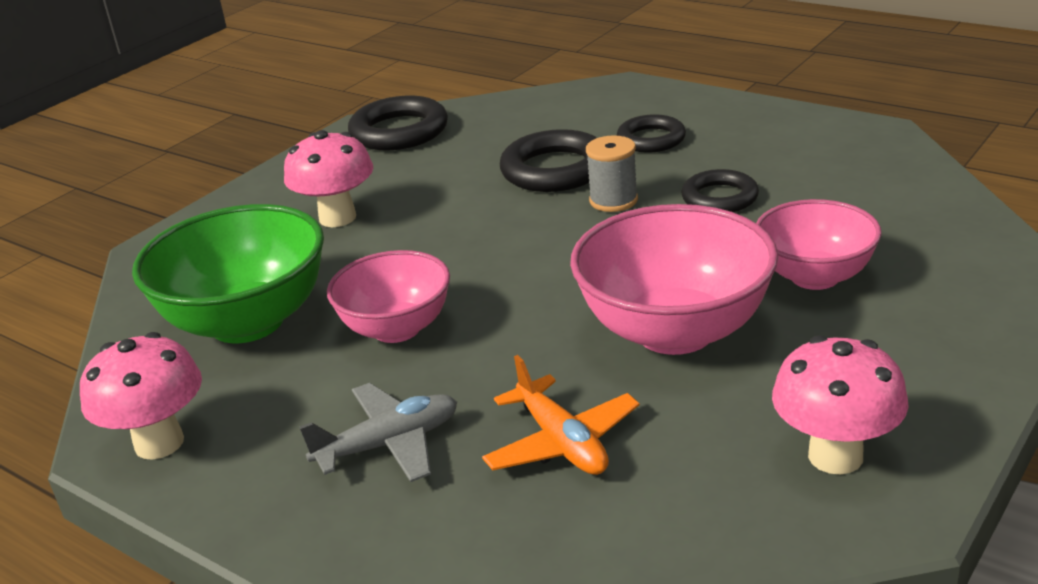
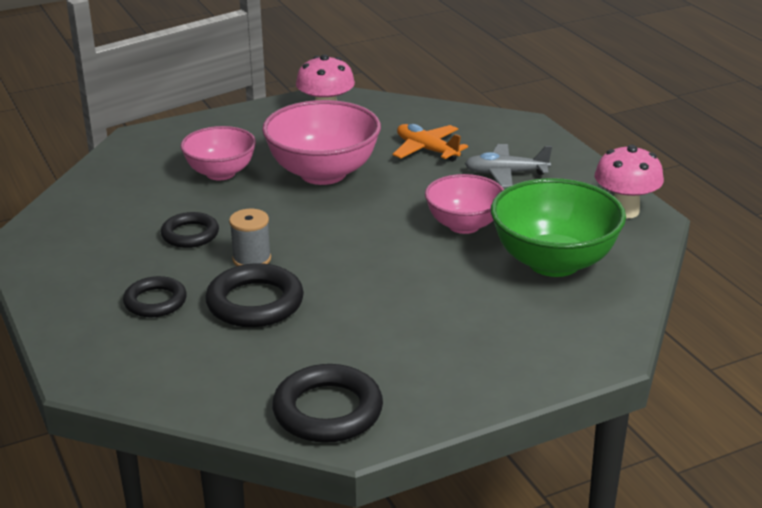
camera: 155 degrees left, 0 degrees up
pink mushroom [284,130,373,227] -> none
orange plane [482,355,640,475] -> orange plane turned 45 degrees counterclockwise [393,124,468,162]

